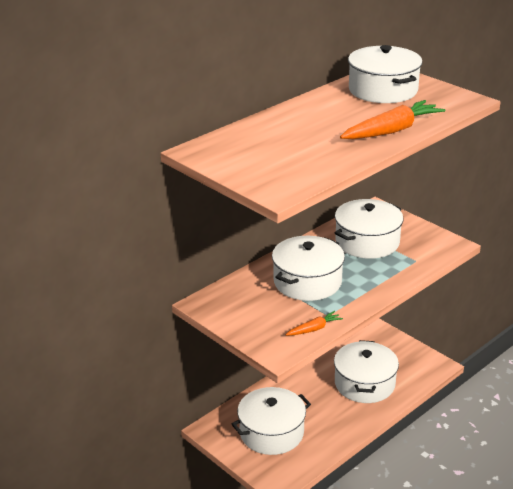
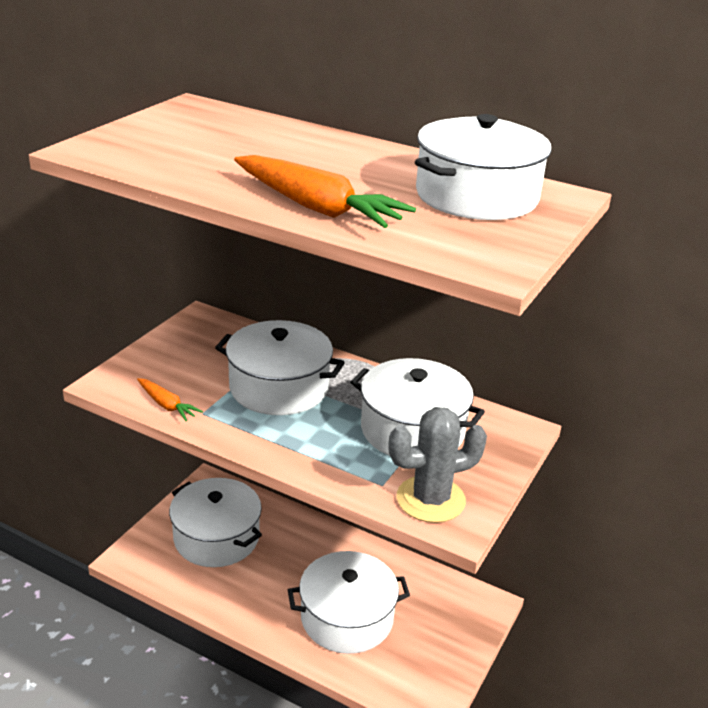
camera: 70 degrees right, 0 degrees up
none -> grey cactus [388,407,487,523]

